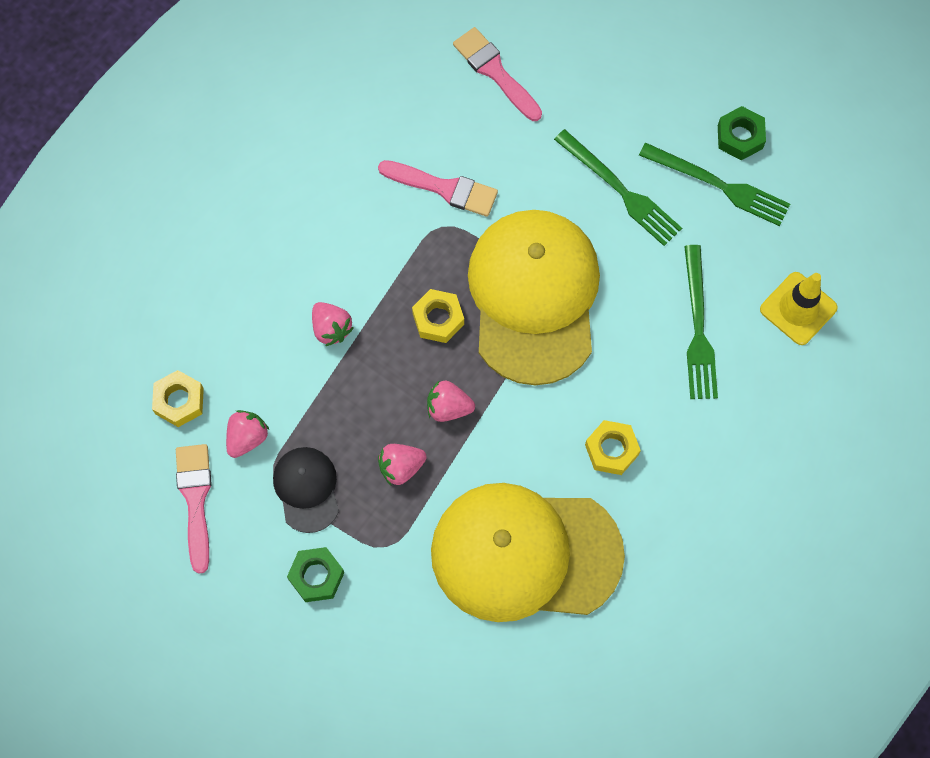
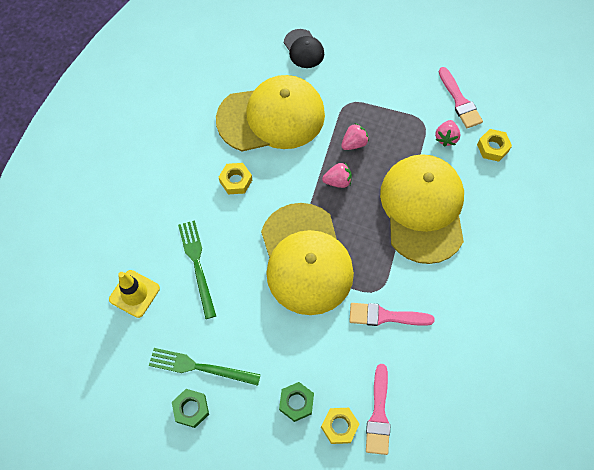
camera: 165 degrees right, 5 degrees down
black cap [273,447,339,533] -> black cap moved to [284,29,324,68]
green nut [287,547,344,602] -> green nut moved to [279,382,314,422]
pink strawberry [312,302,353,346] -> yellow cap [380,154,464,264]
yellow nut [412,289,464,343] -> yellow nut moved to [321,408,360,444]
pink brush [453,27,542,121] -> pink brush turned 60 degrees clockwise [366,364,390,455]
green fork [554,129,682,246] -> none

